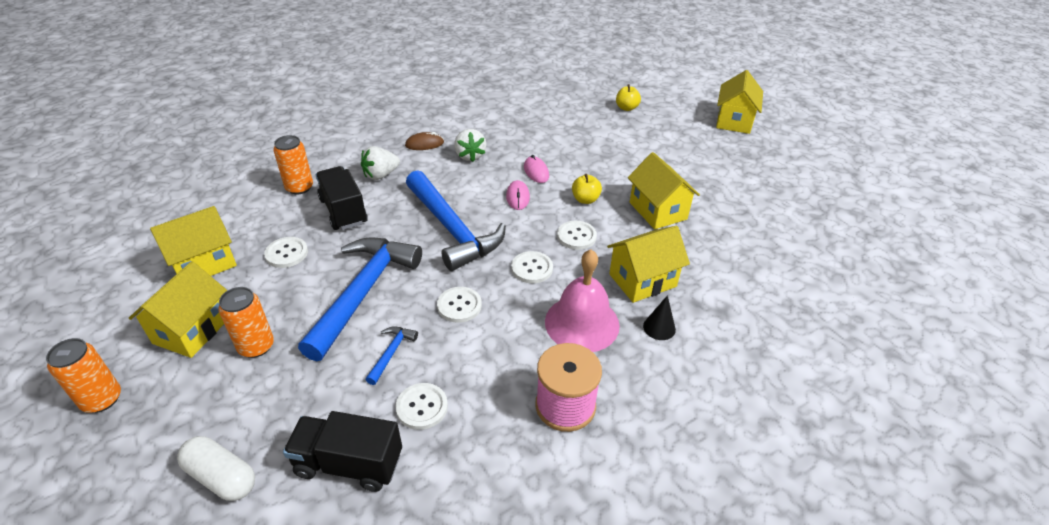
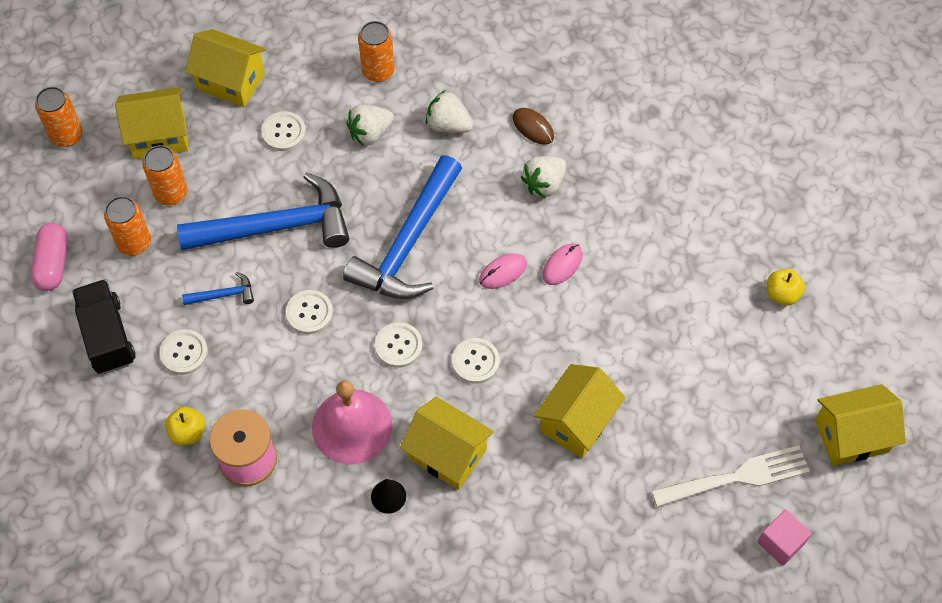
camera: 60 degrees right, 20 degrees up
white capsule [177,436,255,501] -> pink capsule [31,223,68,291]
black truck [316,166,368,230] -> white strawberry [347,104,394,146]
yellow apple [572,174,602,204] -> yellow apple moved to [165,407,205,445]
none -> orange can [104,196,151,256]
none -> white fork [652,445,810,507]
none -> pink cube [757,509,812,566]

